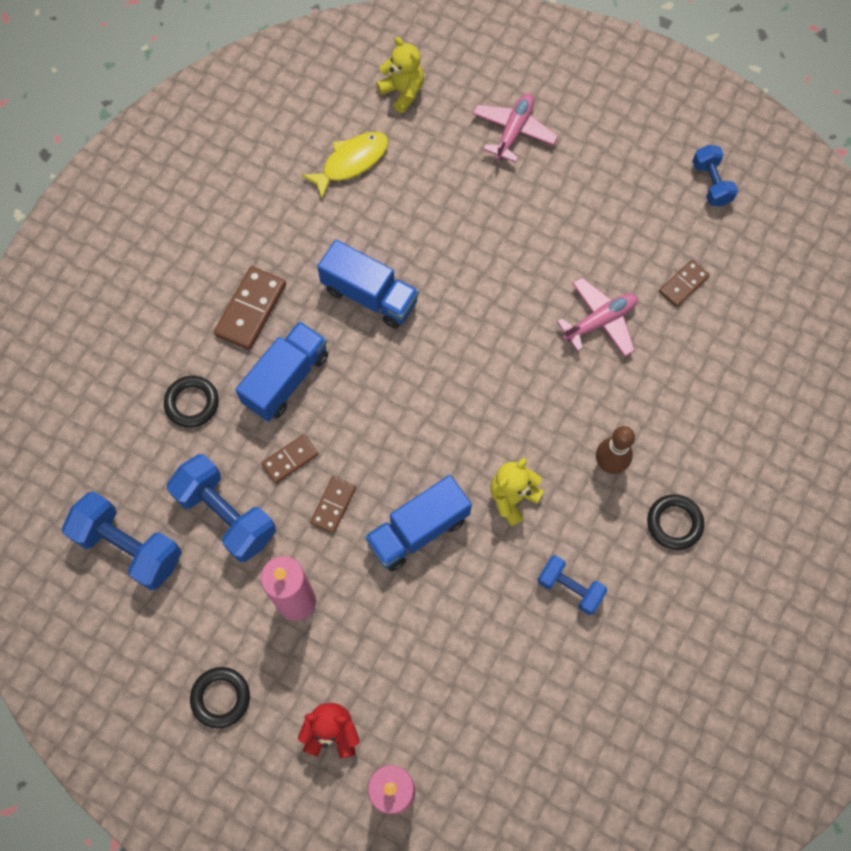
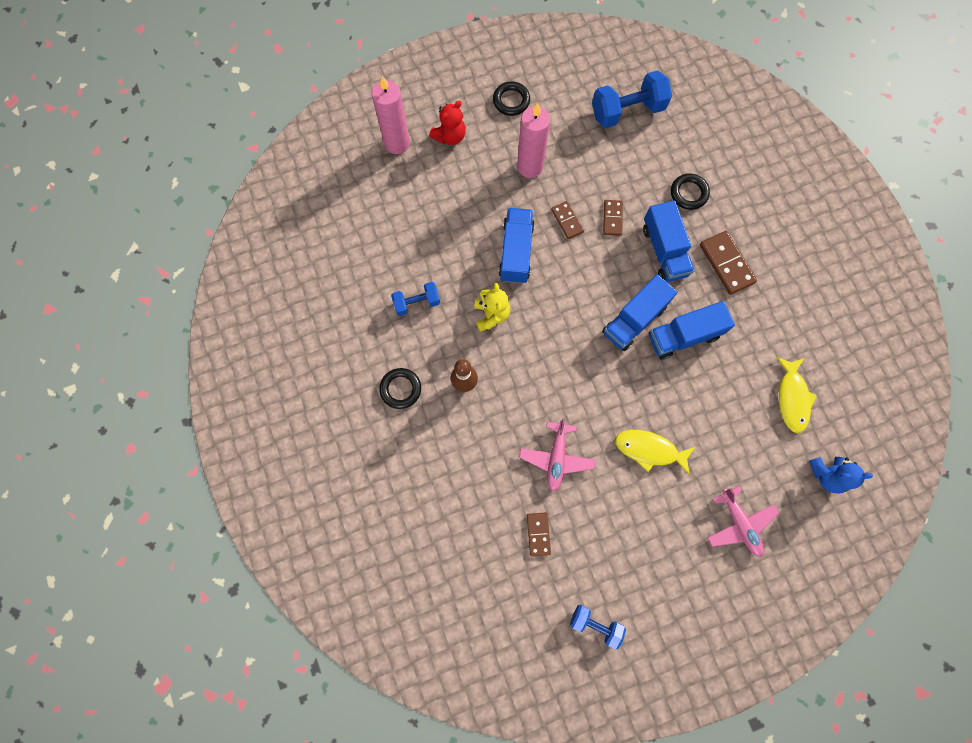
camera: 130 degrees right, 5 degrees up
blue dumbbell [167,454,276,562] -> none
yellow teddy bear [376,37,424,113] -> blue teddy bear [809,457,873,494]
none -> blue truck [602,274,678,351]
none -> yellow fish [615,430,695,474]

